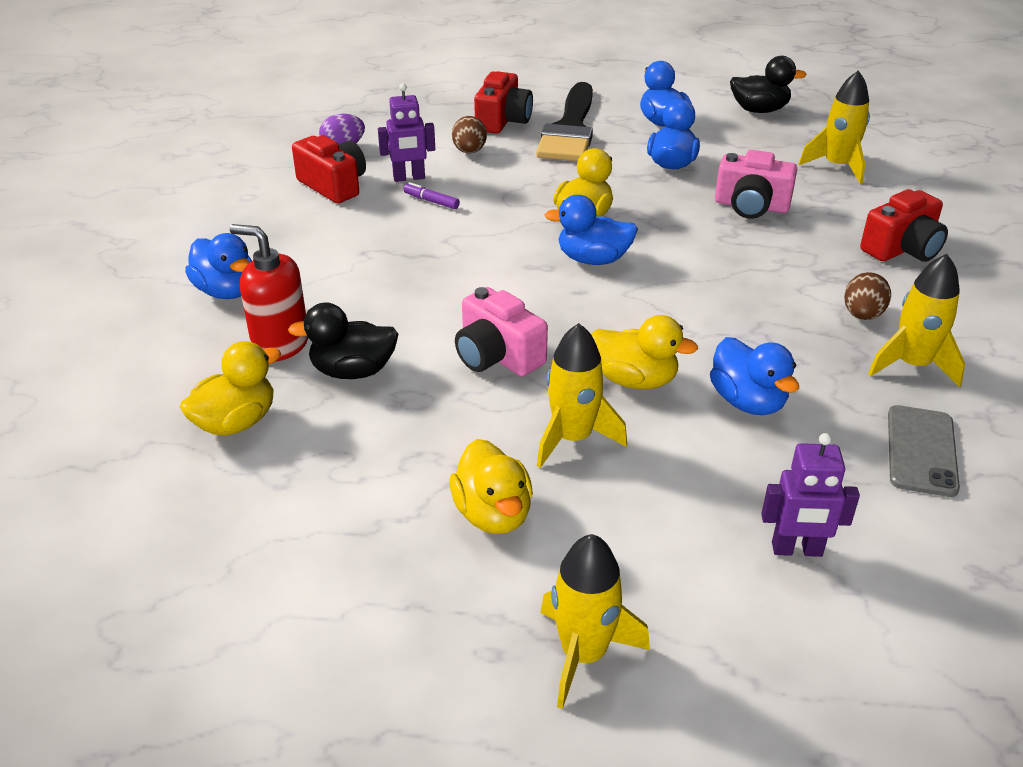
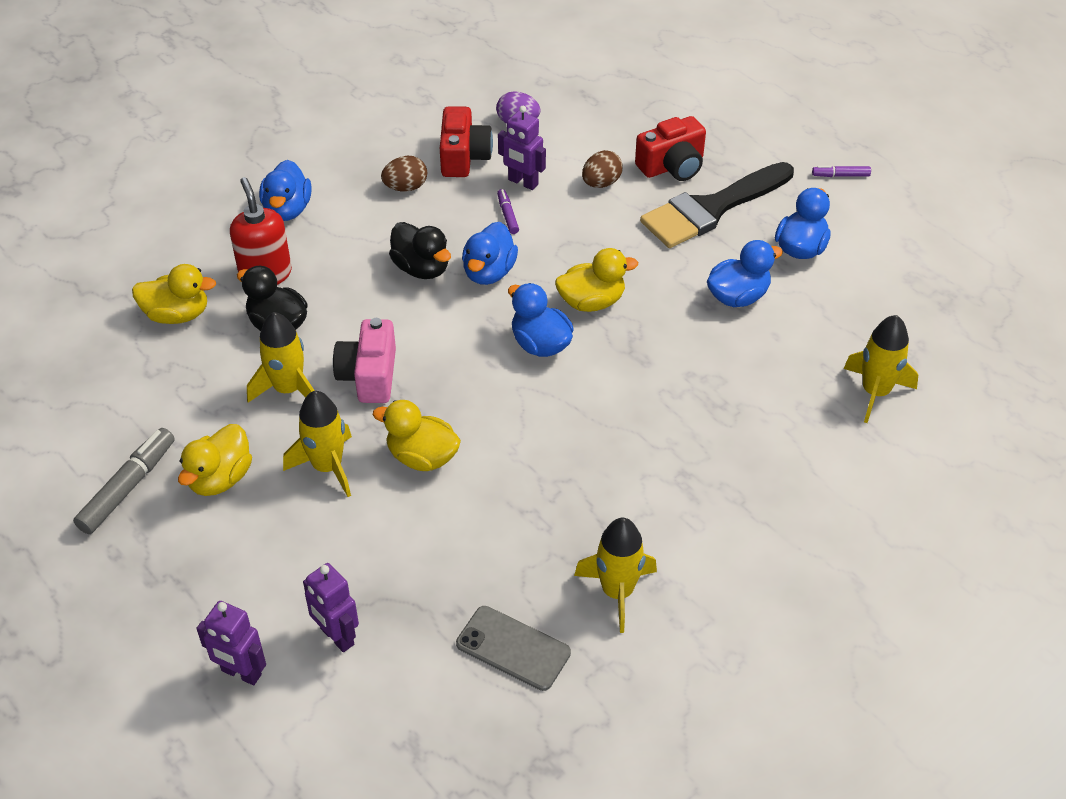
camera: 45 degrees right, 10 degrees up
yellow rocket [540,534,650,709] -> yellow rocket moved to [247,312,315,403]
yellow duck [591,315,698,389] -> yellow duck turned 135 degrees clockwise [373,400,461,471]
blue duck [710,337,799,415] -> blue duck moved to [462,222,518,285]
pink camera [715,150,797,219] -> none
black duck [730,56,807,113] -> black duck moved to [389,222,451,279]
brown egg [844,272,891,320] -> brown egg moved to [381,156,427,191]
red camera [860,189,948,262] -> none
grey phone [888,405,960,497] -> grey phone turned 60 degrees clockwise [456,606,571,691]
none -> grey marker [73,428,175,534]
none -> purple robot [196,601,266,685]
none -> purple marker [812,166,871,177]

